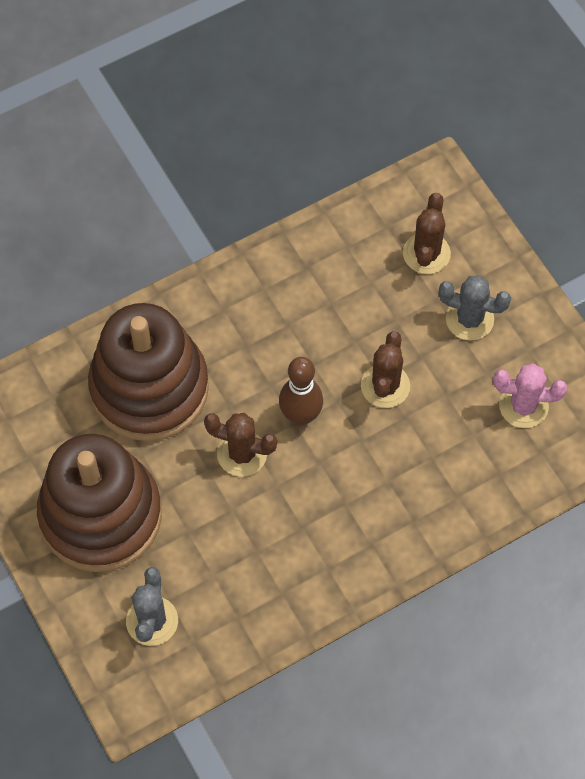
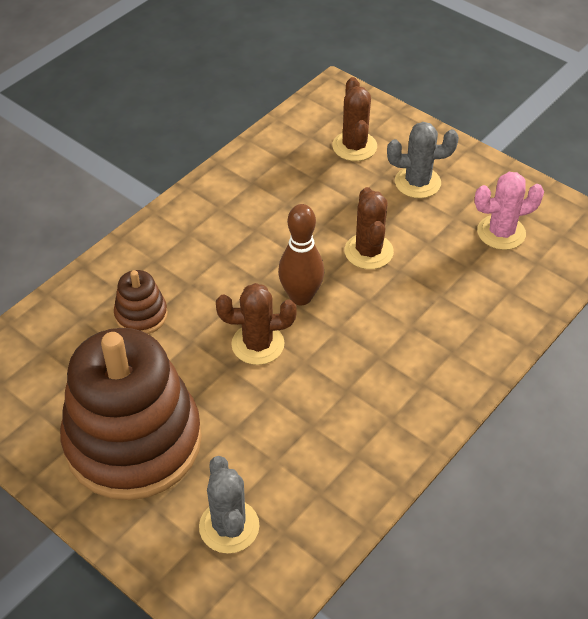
camera: 20 degrees left, 15 degrees down
brown stacking toy [88,303,209,441] -> brown stacking toy [114,270,168,334], size x0.42

